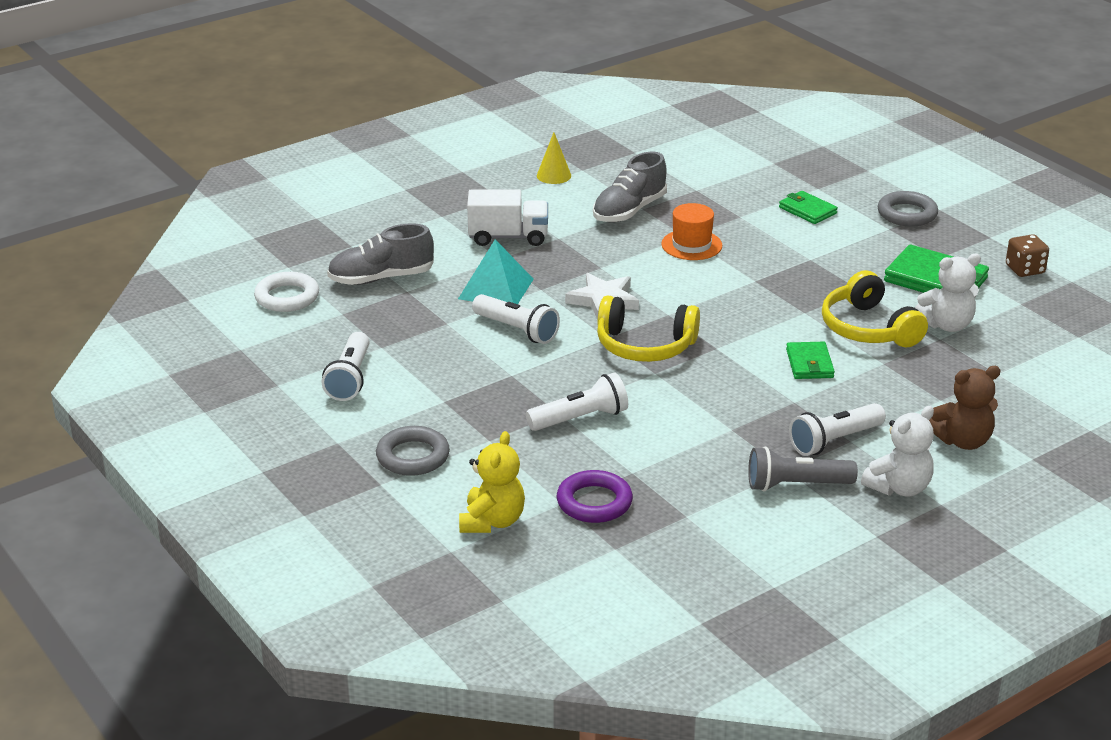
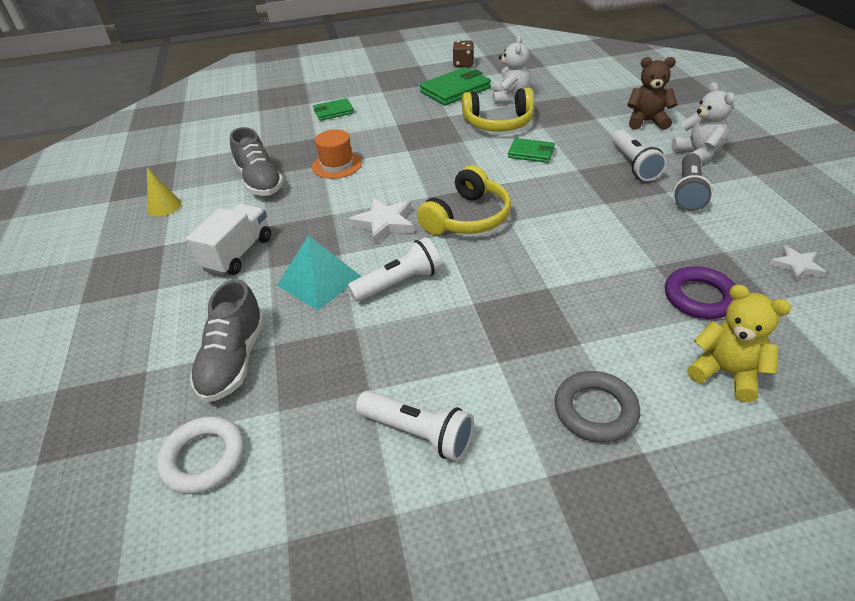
camera: 65 degrees left, 10 degrees up
white flashlight [526,373,628,431] -> none
grey ring [878,191,938,227] -> none
brown teddy bear [929,366,1001,450] -> brown teddy bear turned 90 degrees counterclockwise [627,57,677,130]
none -> white star [769,245,827,282]

